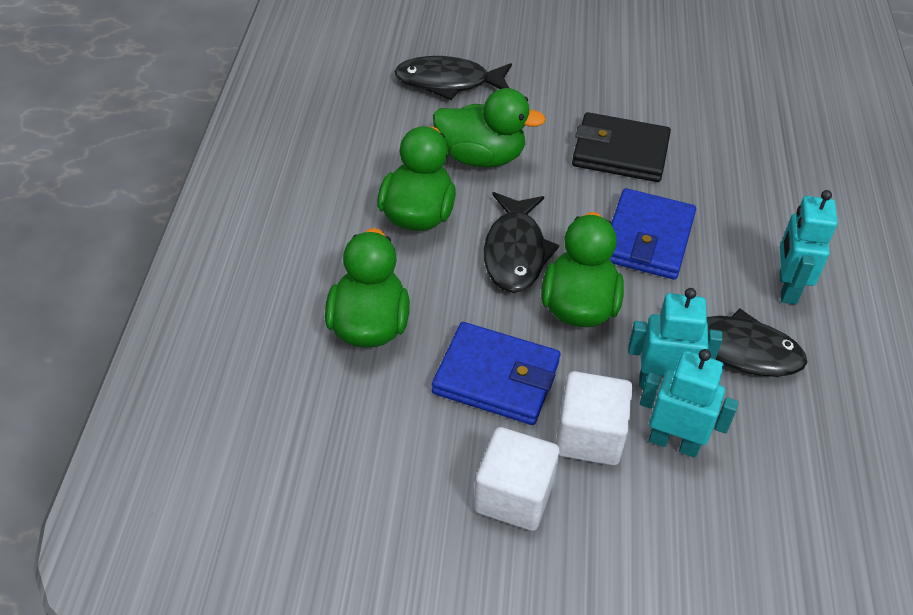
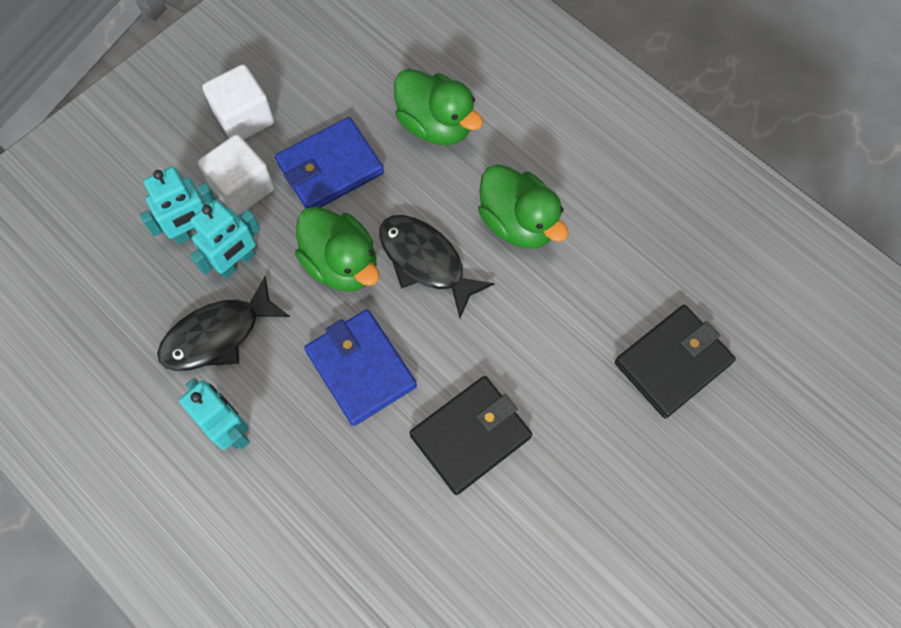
camera: 130 degrees right, 20 degrees up
black fish [394,56,512,100] -> black wallet [615,305,736,418]
green duck [433,88,546,167] -> none

